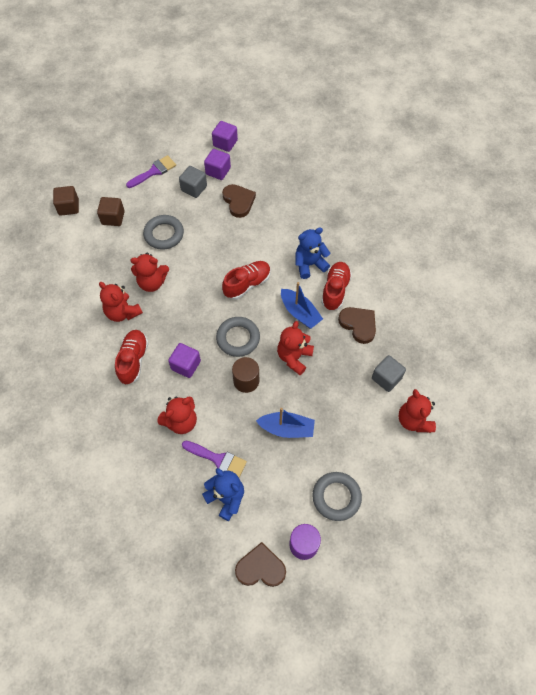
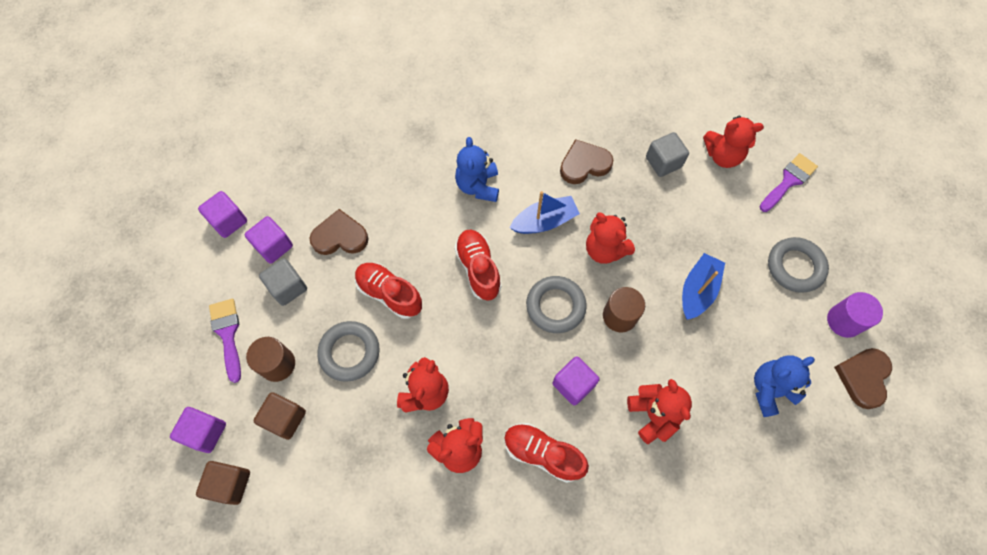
camera: 70 degrees left, 5 degrees up
purple brush [182,441,247,477] -> purple brush moved to [760,153,818,212]
red shoe [321,262,352,310] -> red shoe moved to [355,263,422,319]
none -> purple cube [170,407,226,453]
none -> brown cylinder [246,337,295,382]

